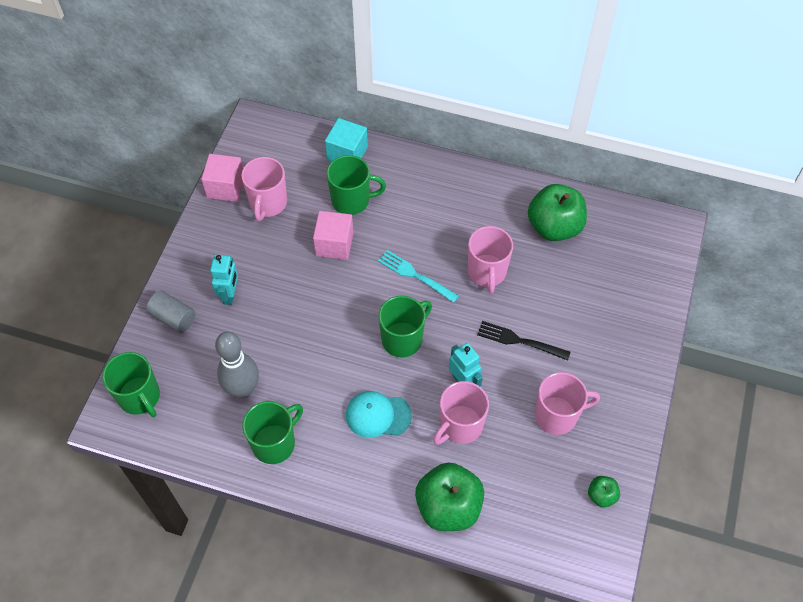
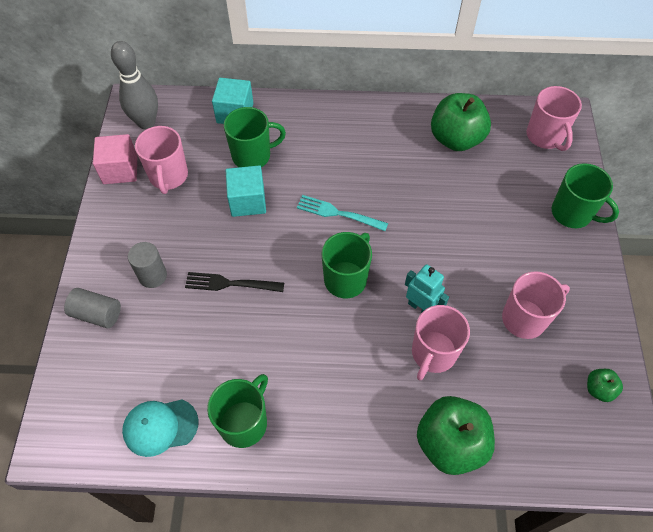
camera: 15 degrees left, 0 degrees up
green mug [102,352,160,417] -> green mug moved to [552,163,619,228]
turquoise robot [210,255,238,305] -> grey cylinder [128,242,167,288]
grey bowling pin [215,332,259,398] -> grey bowling pin moved to [111,41,158,129]
pink cube [313,211,353,260] -> turquoise cube [226,165,266,217]
turquoise cap [346,391,412,438] -> turquoise cap moved to [122,400,199,457]
pink mug [468,226,513,293] -> pink mug moved to [527,86,582,151]
black fork [477,321,571,360] -> black fork moved to [185,272,284,292]

